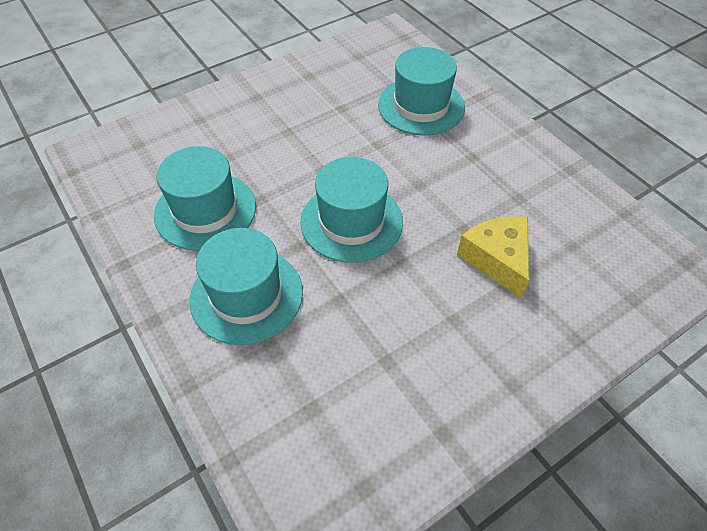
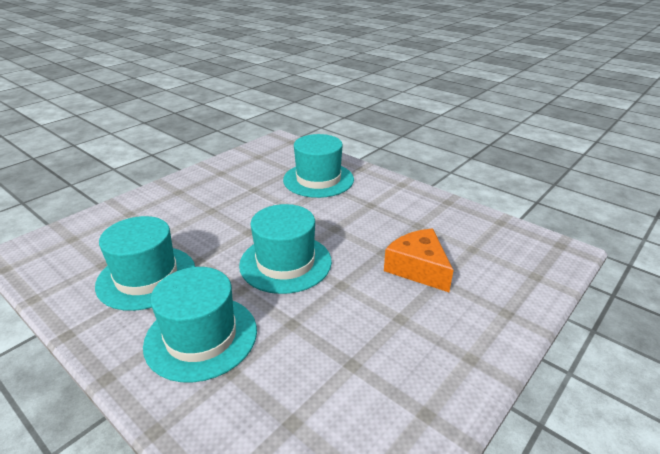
camera: 15 degrees left, 20 degrees down
yellow cheese [457,216,529,299] -> orange cheese [384,228,454,292]

